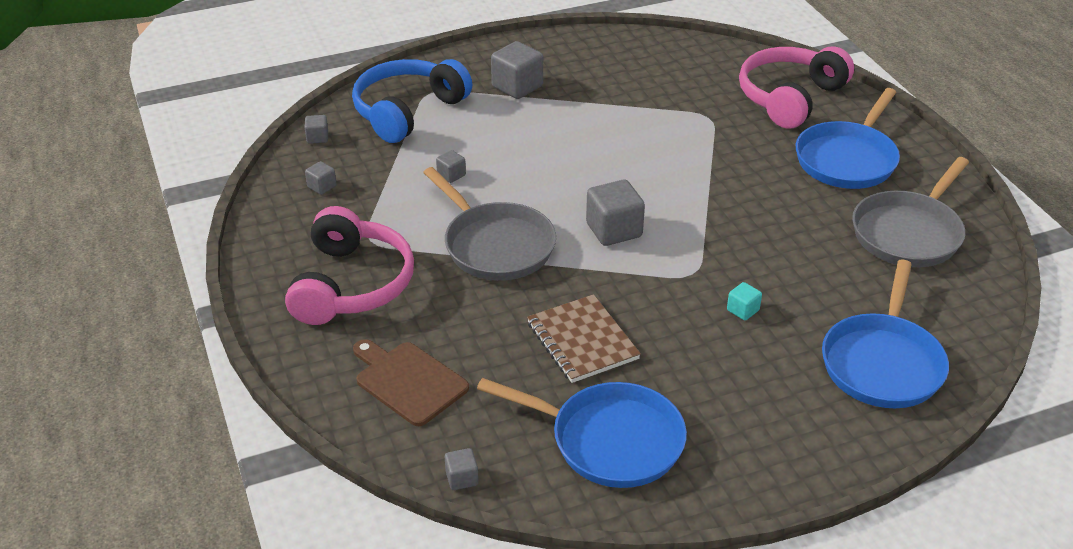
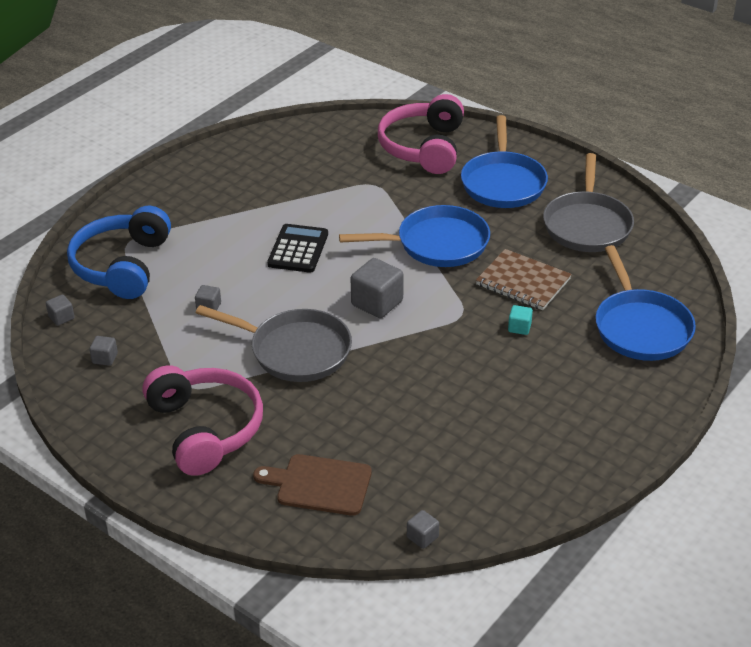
camera: 30 degrees left, 0 degrees up
blue pan [477,378,687,488] -> blue pan moved to [339,205,490,267]
grey cube [491,41,543,99] -> none
brown notebook [527,294,641,383] -> brown notebook moved to [476,249,572,310]
none -> black calculator [267,224,328,273]

